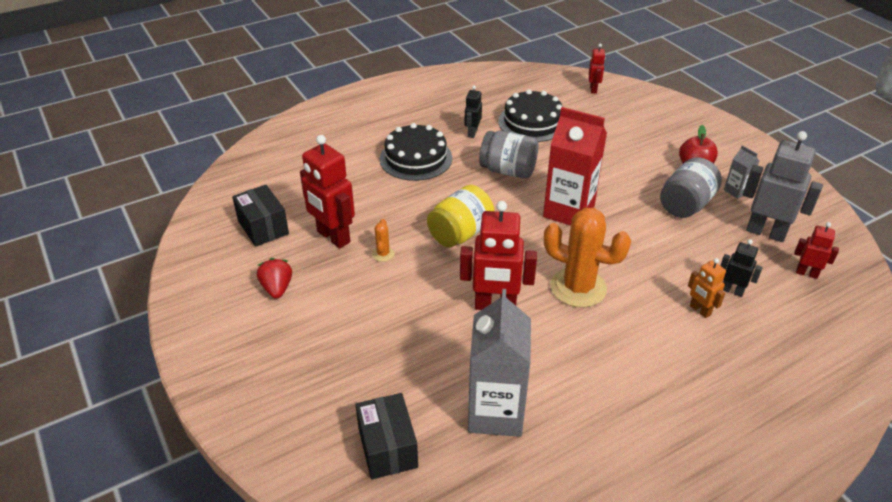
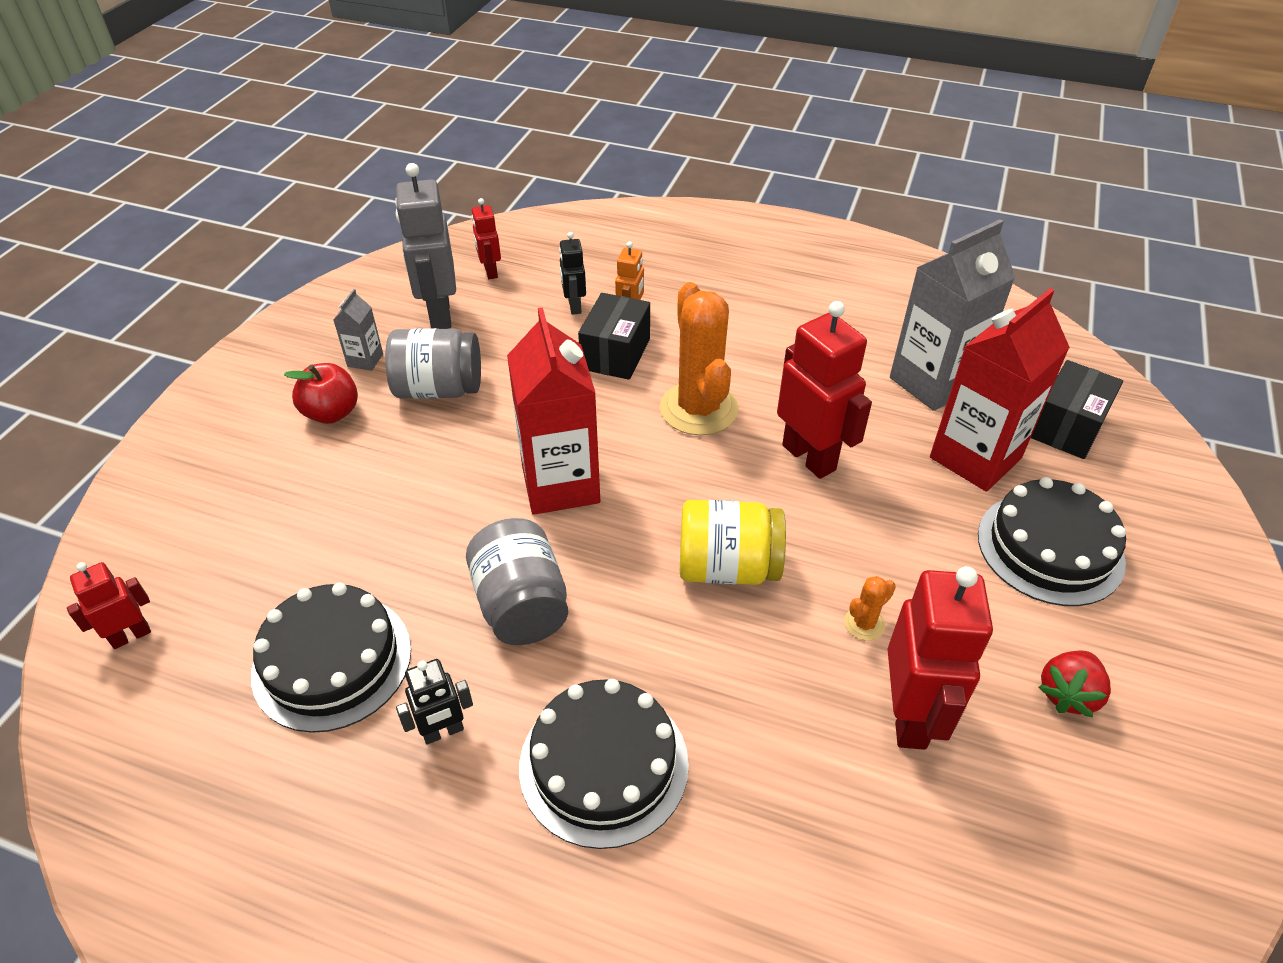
camera: 130 degrees left, 5 degrees up
black box [232,185,289,247] -> black box moved to [578,293,650,380]
none -> red carton [930,288,1070,492]
none -> black cake [978,477,1126,606]

